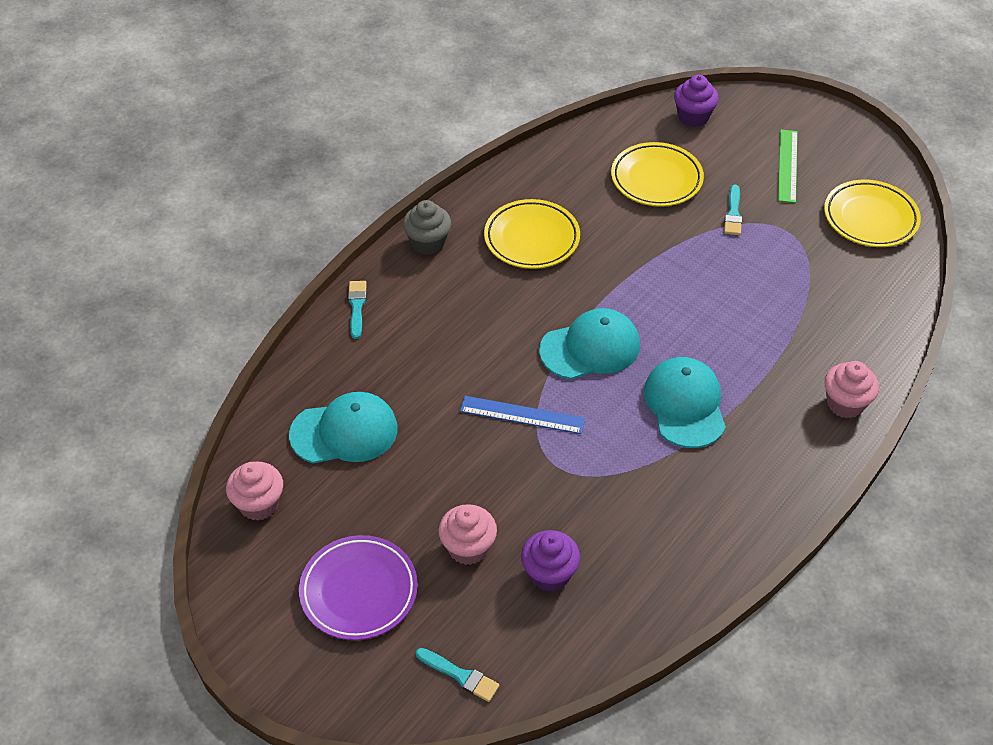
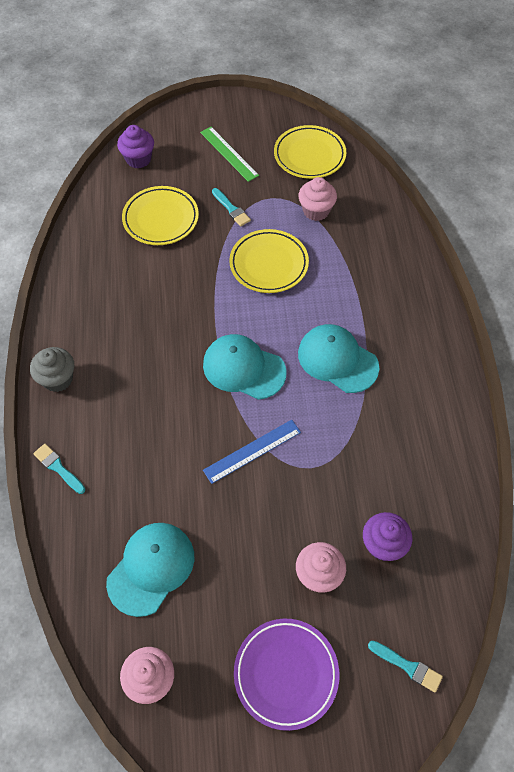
camera: 45 degrees left, 10 degrees up
turquoise brush [416,648,500,702] -> turquoise brush turned 45 degrees clockwise [368,641,443,692]
yellow plate [484,199,580,269] -> yellow plate moved to [229,229,309,293]
turquoise cap [539,308,640,379] -> turquoise cap turned 90 degrees counterclockwise [203,334,286,400]
pink cupcake [824,361,879,418] -> pink cupcake moved to [298,177,337,221]

